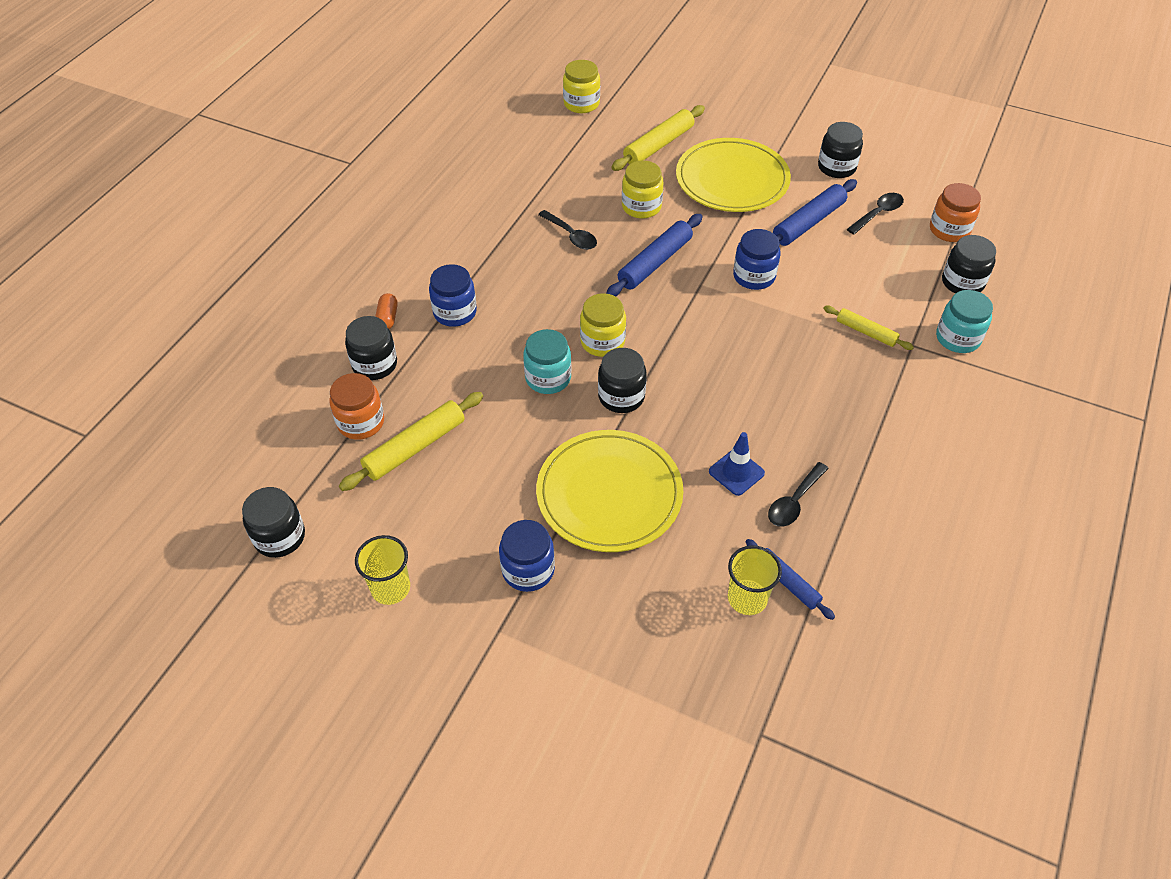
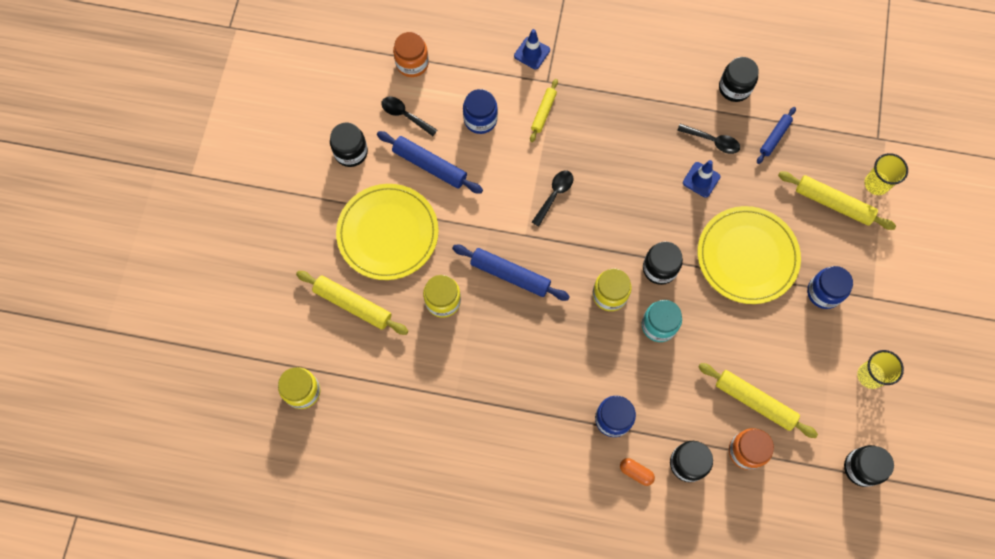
camera: 105 degrees left, 20 degrees up
orange capsule [375,293,398,329] -> orange capsule turned 45 degrees clockwise [620,458,655,486]
black spoon [538,210,597,250] -> black spoon moved to [532,170,574,226]
yellow cup [728,545,782,615] -> yellow cup moved to [864,153,908,195]
blue jar [733,229,780,290] -> blue jar moved to [463,89,498,134]
turquoise jar [936,290,993,353] -> blue traffic cone [514,29,550,69]
black jar [942,235,996,294] -> black jar moved to [719,57,759,102]
none -> yellow rolling pin [778,171,896,230]

